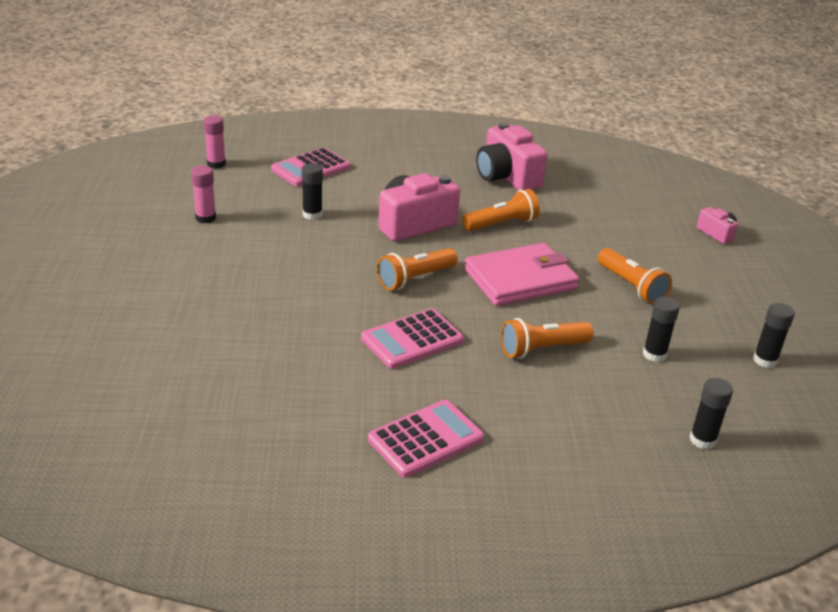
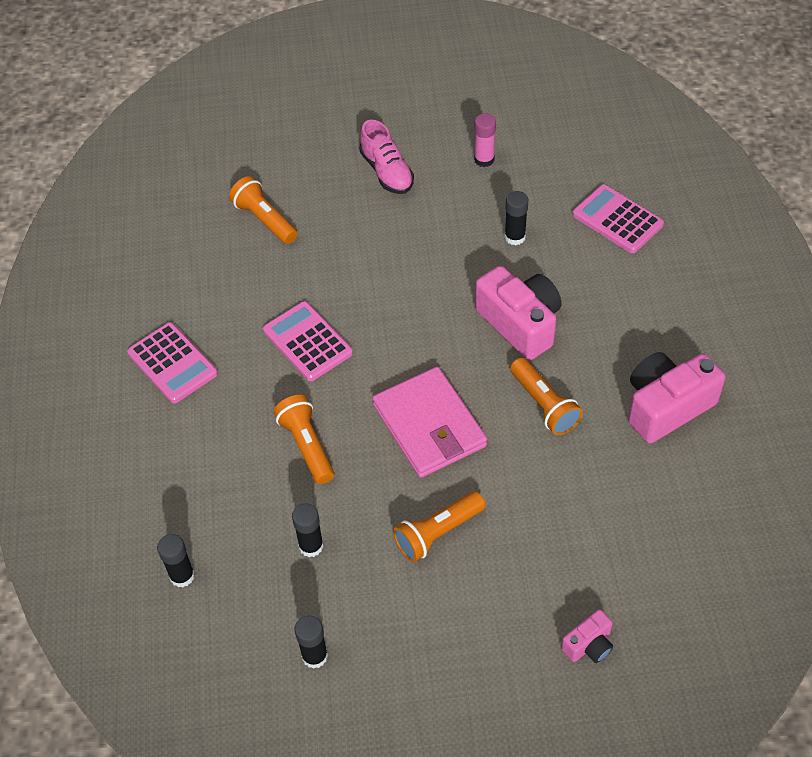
camera: 90 degrees right, 20 degrees up
pink glue stick [203,115,226,169] -> none
orange flashlight [377,248,458,290] -> orange flashlight moved to [229,176,298,244]
none -> pink shoe [359,120,414,194]

